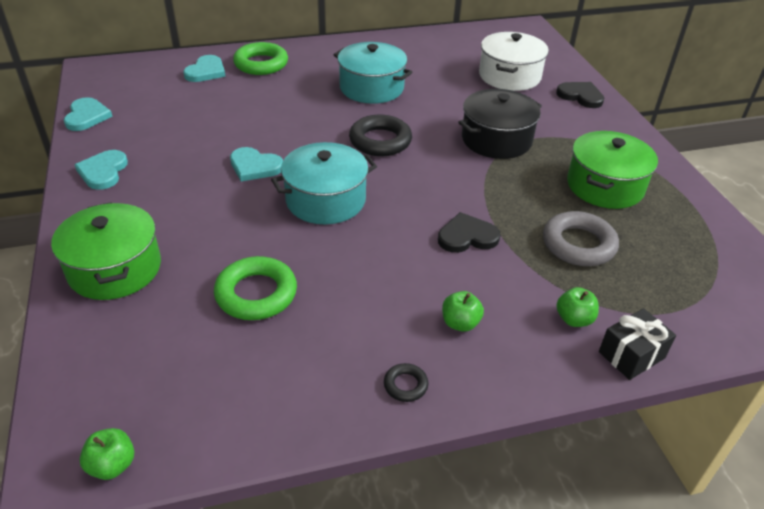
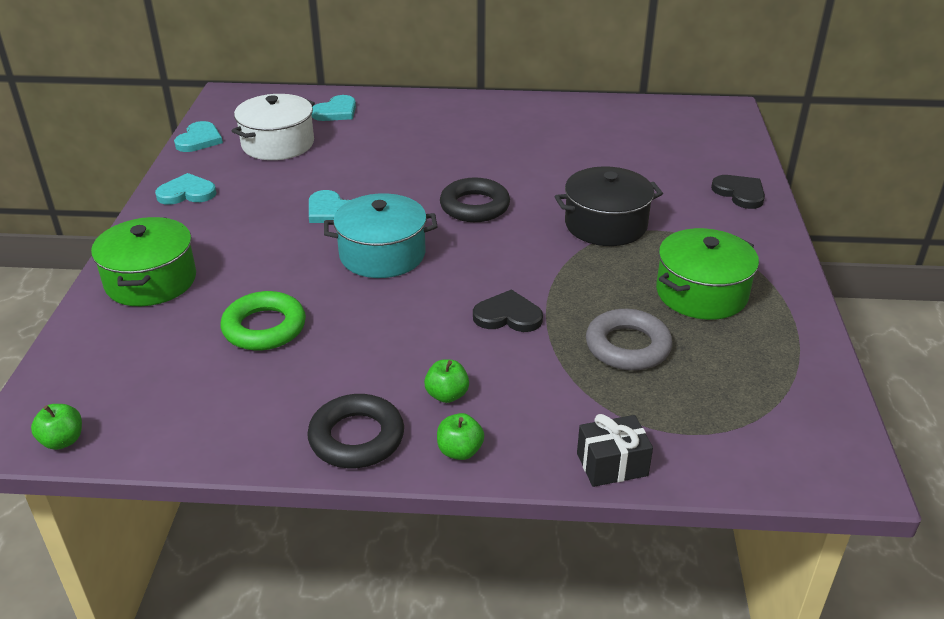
camera: 20 degrees right, 5 degrees down
turquoise heart [75,150,128,190] -> turquoise heart turned 60 degrees clockwise [155,173,216,205]
green ring [233,42,288,75] -> none
turquoise pot [334,42,413,104] -> none
black ring [384,363,428,402] -> black ring [307,394,404,468], size x2.06
white pot [479,32,549,91] -> white pot moved to [232,94,315,160]
green apple [557,287,599,327] -> green apple moved to [437,413,484,460]

